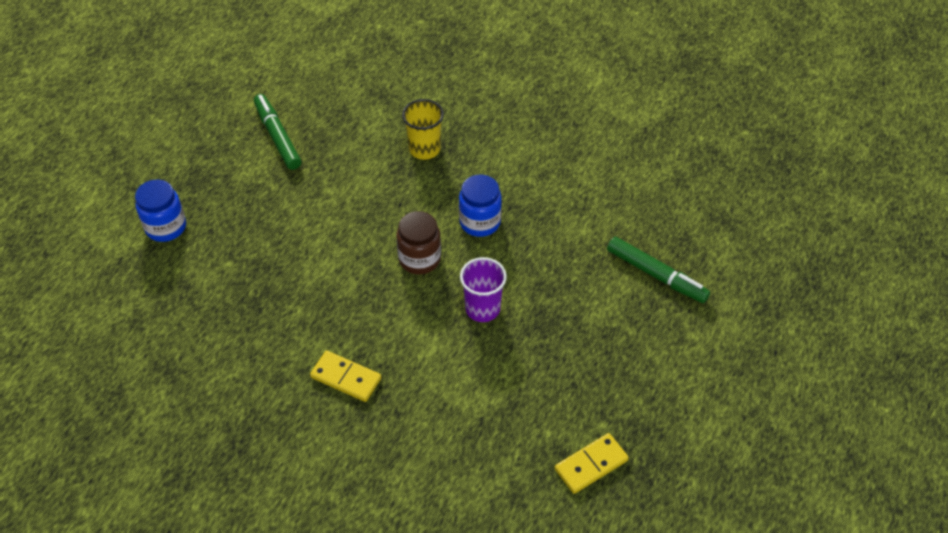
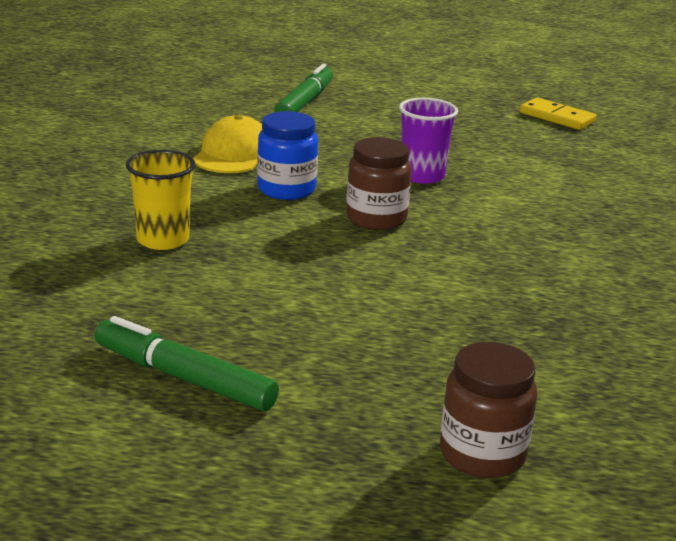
camera: 110 degrees left, 25 degrees down
blue jar [135,180,186,242] -> brown jar [440,342,537,478]
green marker [254,94,301,170] -> green marker turned 75 degrees clockwise [95,316,279,411]
yellow domino [310,351,382,402] -> none
none -> yellow cap [193,115,262,173]

